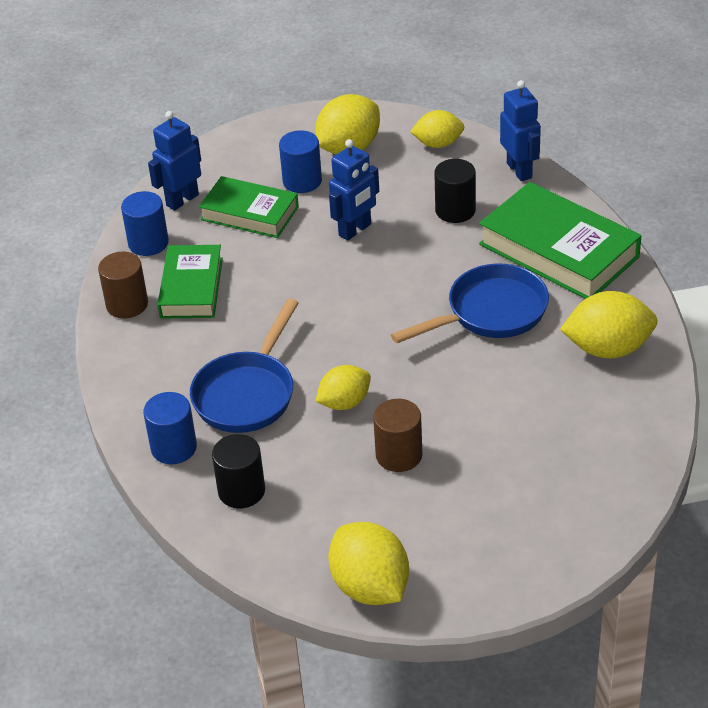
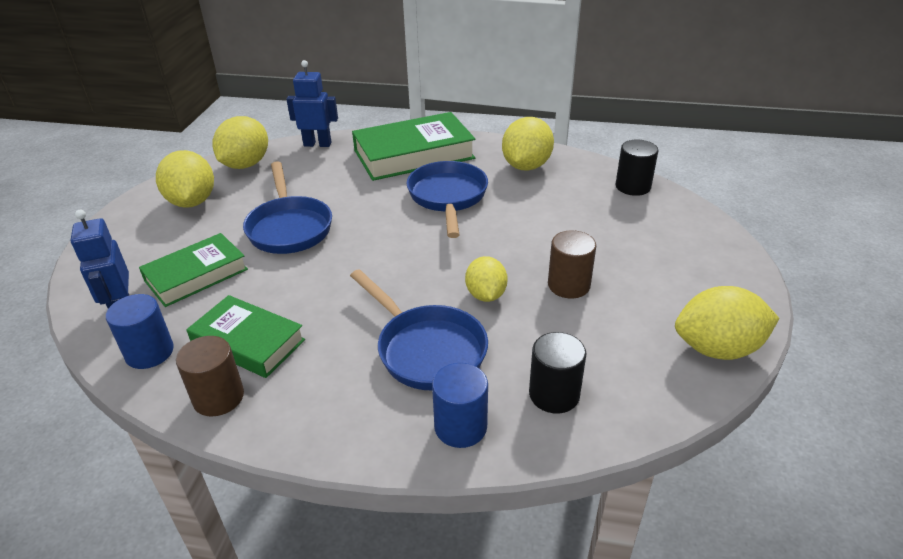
camera: 65 degrees left, 5 degrees down
blue cylinder [279,130,322,193] -> none
blue robot [329,139,379,241] -> blue pan [243,161,332,254]
yellow lemon [410,110,464,148] -> yellow lemon [213,116,268,169], size x1.56
black cylinder [434,159,476,223] -> black cylinder moved to [615,140,658,196]

